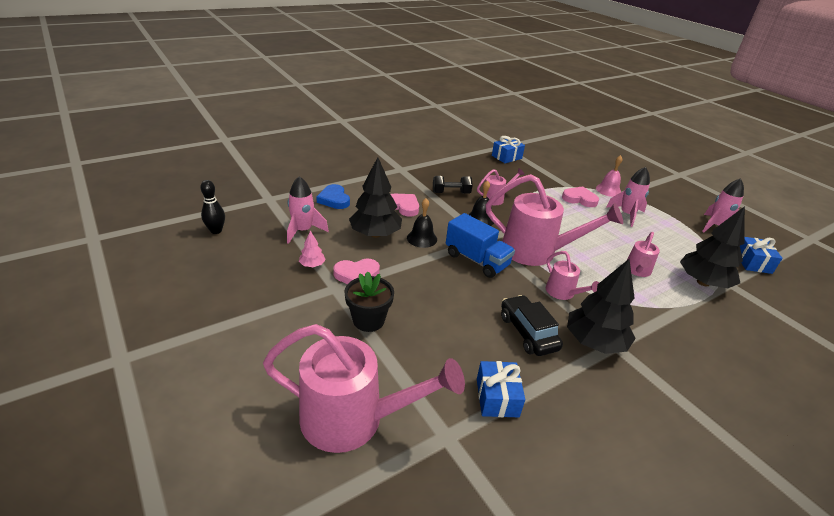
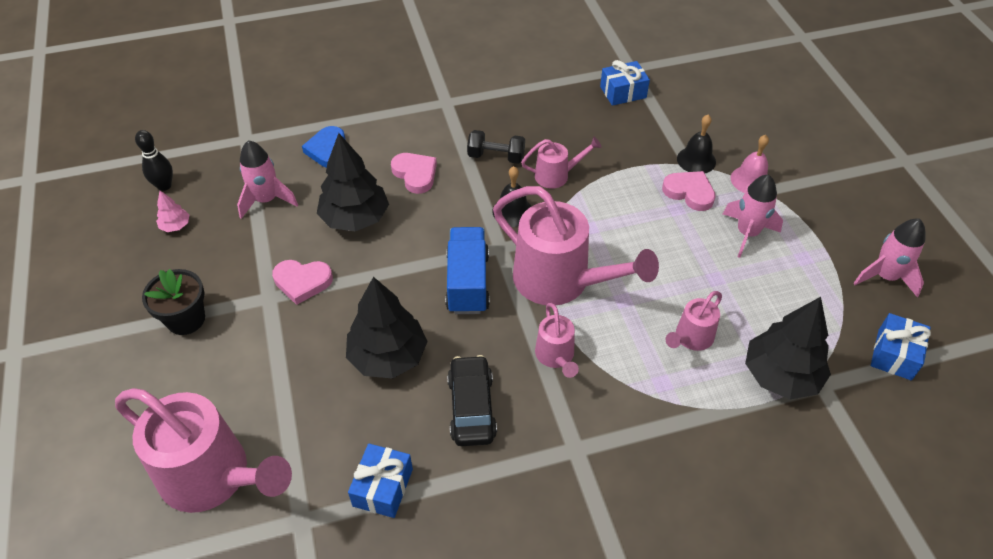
camera: 20 degrees right, 15 degrees up
pink tree [299,231,326,267] -> pink tree moved to [156,191,189,232]
black flower pot [344,271,394,332] -> black flower pot moved to [142,269,205,335]
black bell [407,198,437,248] -> black bell moved to [677,115,716,173]
blue truck [446,213,515,278] -> blue truck turned 150 degrees counterclockwise [445,227,490,314]
black tree [567,259,636,354] -> black tree moved to [346,277,428,379]

